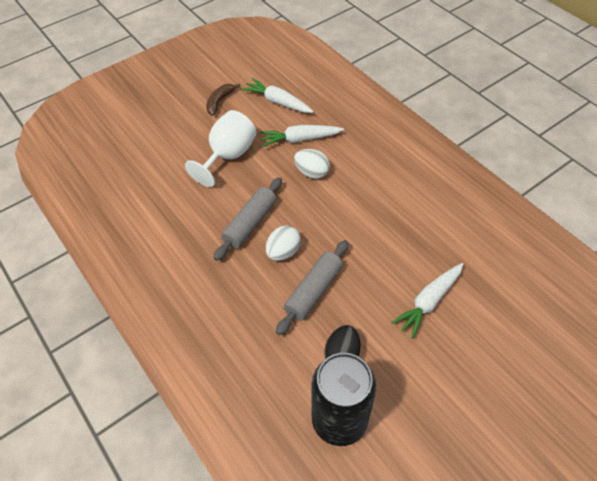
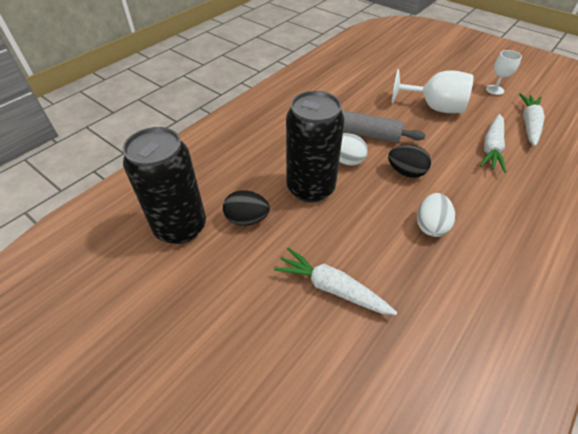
camera: 75 degrees right, 5 degrees down
brown banana [206,83,241,115] -> white goblet [486,50,522,95]
white carrot [259,125,344,147] -> white carrot turned 135 degrees counterclockwise [480,114,506,173]
grey rolling pin [276,240,349,335] -> black can [286,91,344,203]
white egg [294,149,330,179] -> white egg moved to [417,193,455,237]
none -> black egg [388,145,431,178]

